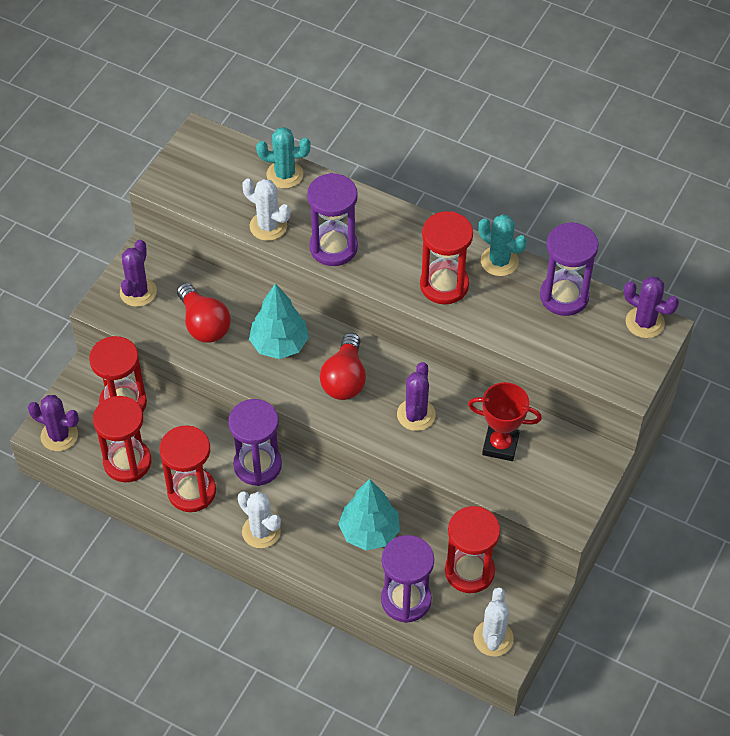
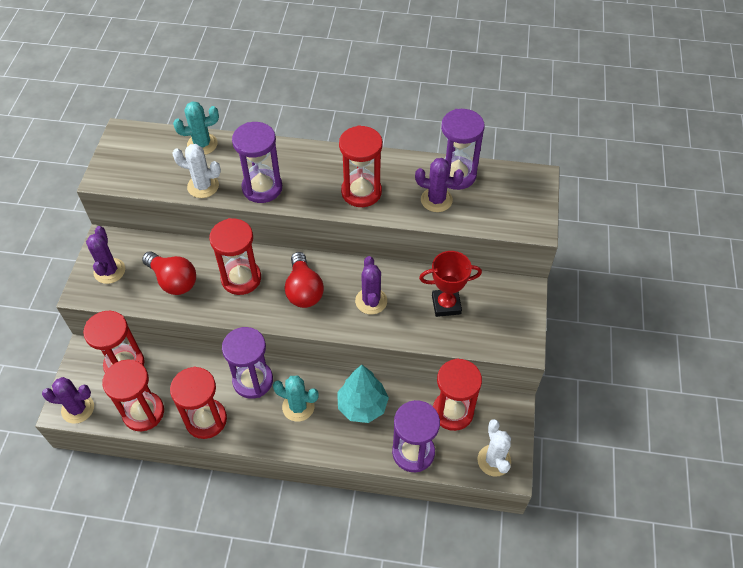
camera: 20 degrees left, 0 degrees up
white cactus [238,491,281,548] -> none
turquoise tree [249,283,309,359] -> red hourglass [209,218,261,295]
turquoise cactus [478,214,527,276] -> turquoise cactus moved to [273,375,319,422]
purple cactus [624,276,679,338] -> purple cactus moved to [415,158,464,212]

